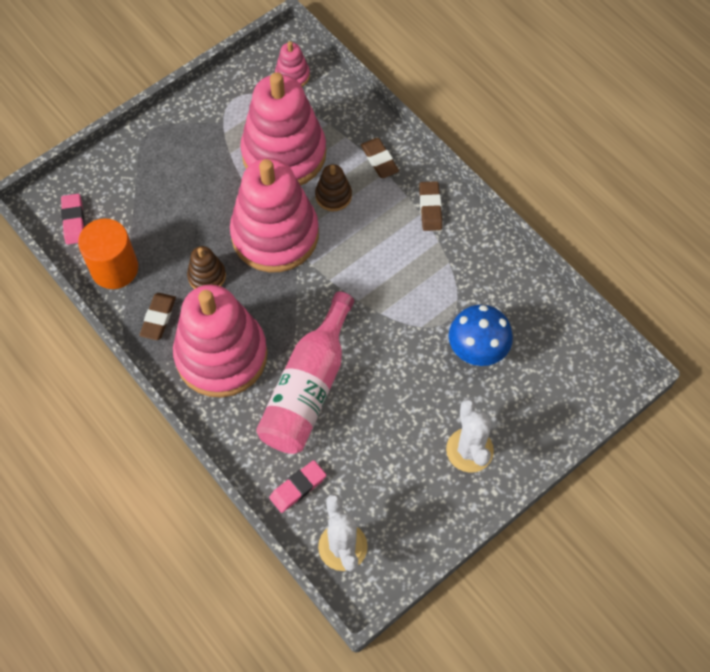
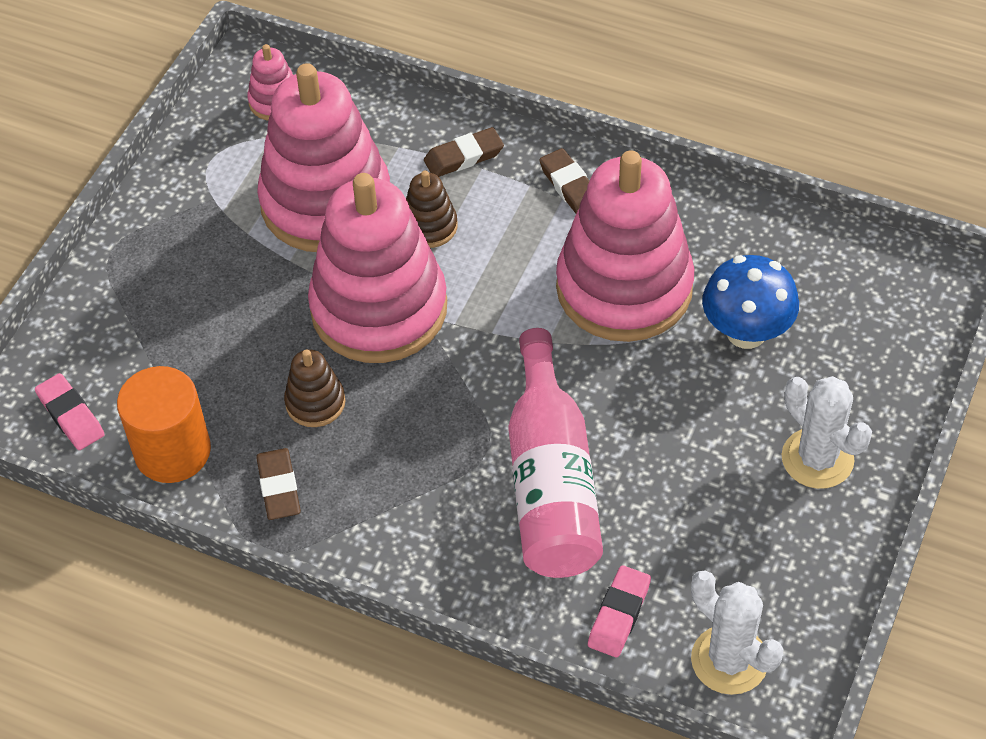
camera: 25 degrees left, 10 degrees down
pink stacking toy [173,285,268,397] -> pink stacking toy moved to [556,150,694,342]
brown eraser [361,138,399,178] -> brown eraser turned 60 degrees counterclockwise [424,127,504,177]

